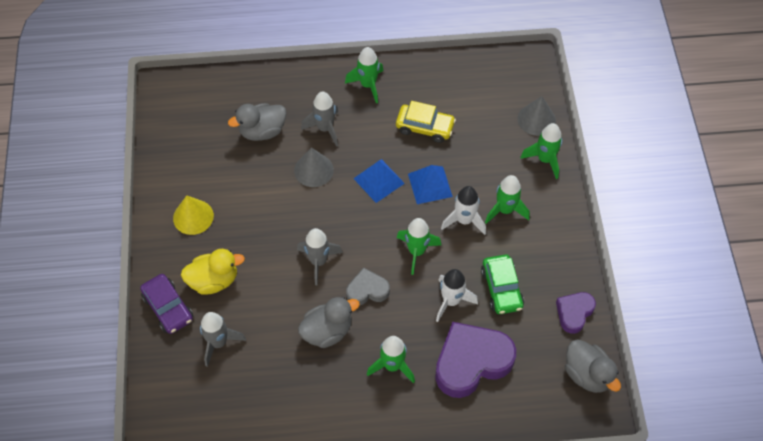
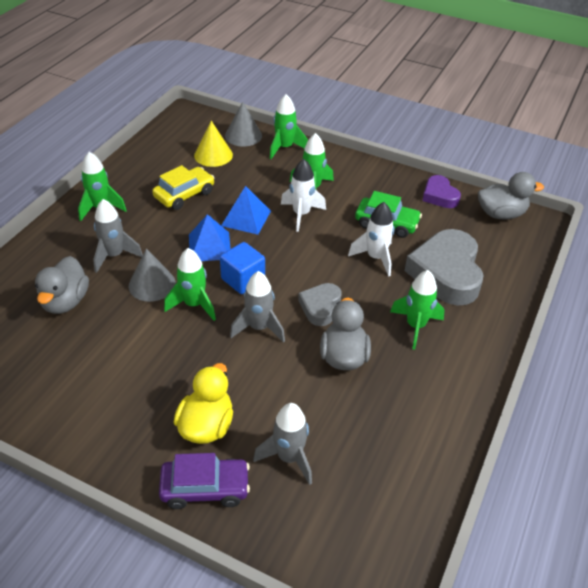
camera: 60 degrees left, 15 degrees down
yellow cone [173,195,214,235] -> yellow cone moved to [194,121,233,167]
green rocket [397,218,441,275] -> green rocket moved to [164,248,216,321]
purple heart [435,322,516,398] -> grey heart [405,229,484,306]
none -> blue cube [220,242,265,294]

